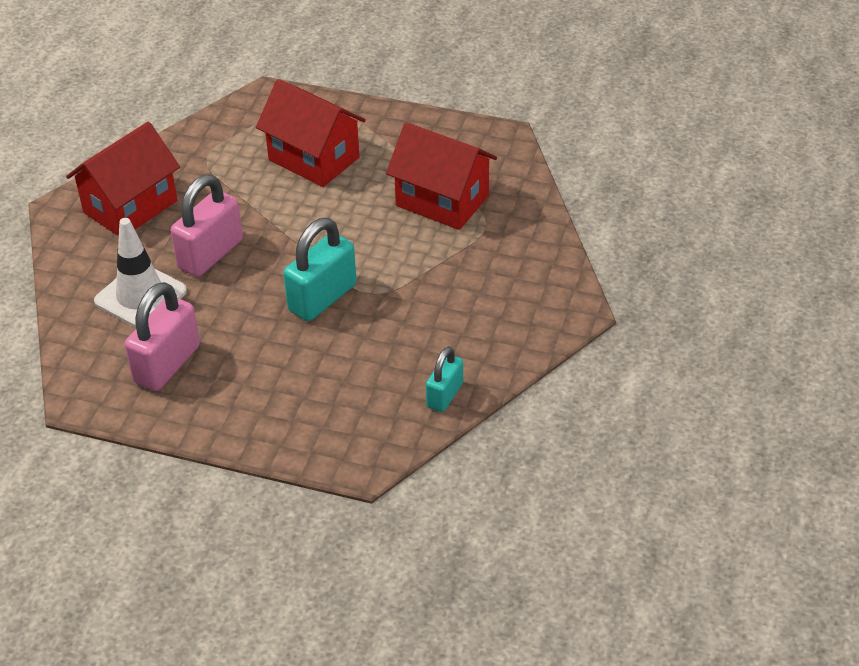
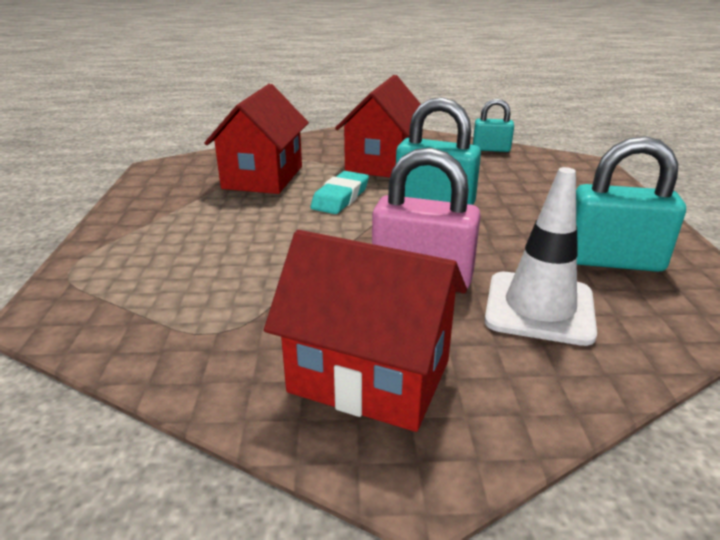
camera: 110 degrees left, 15 degrees down
pink padlock [125,282,200,391] -> turquoise padlock [576,136,686,272]
red house [256,79,366,187] -> red house moved to [335,75,421,177]
none -> turquoise eraser [310,171,369,214]

